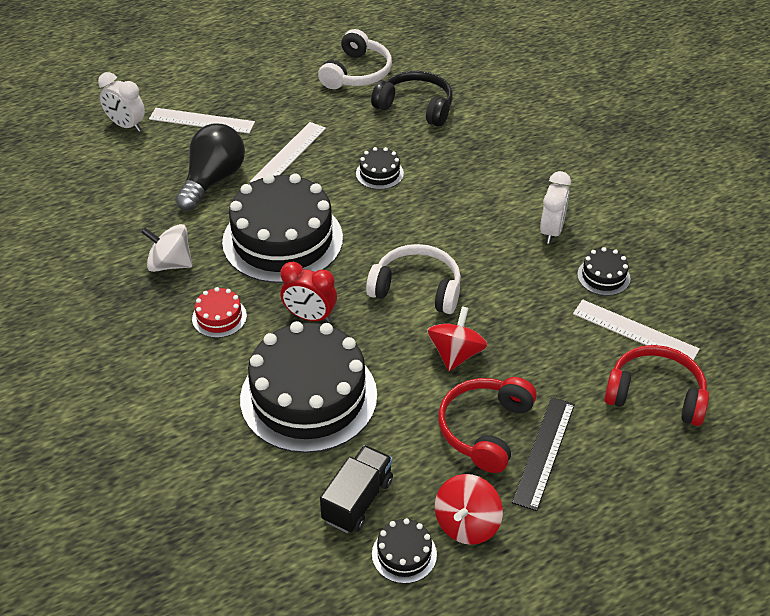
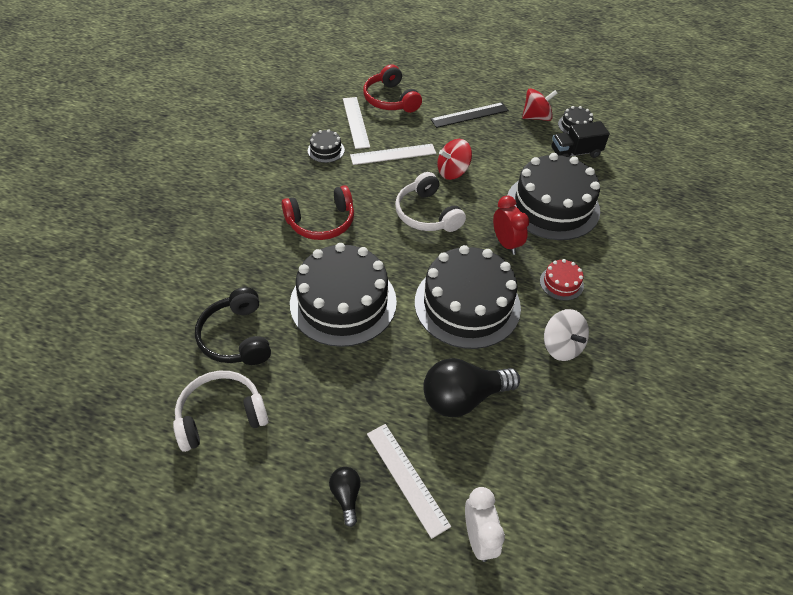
camera: 135 degrees left, 5 degrees up
white ruler [250,122,326,182] -> white ruler moved to [350,144,436,165]
black cake [356,147,404,190] -> black cake [290,243,397,347], size x2.36
red headphones [438,377,537,473] -> red headphones moved to [282,185,354,240]
white clock [540,171,571,244] -> none
none -> black light bulb [329,467,361,527]

